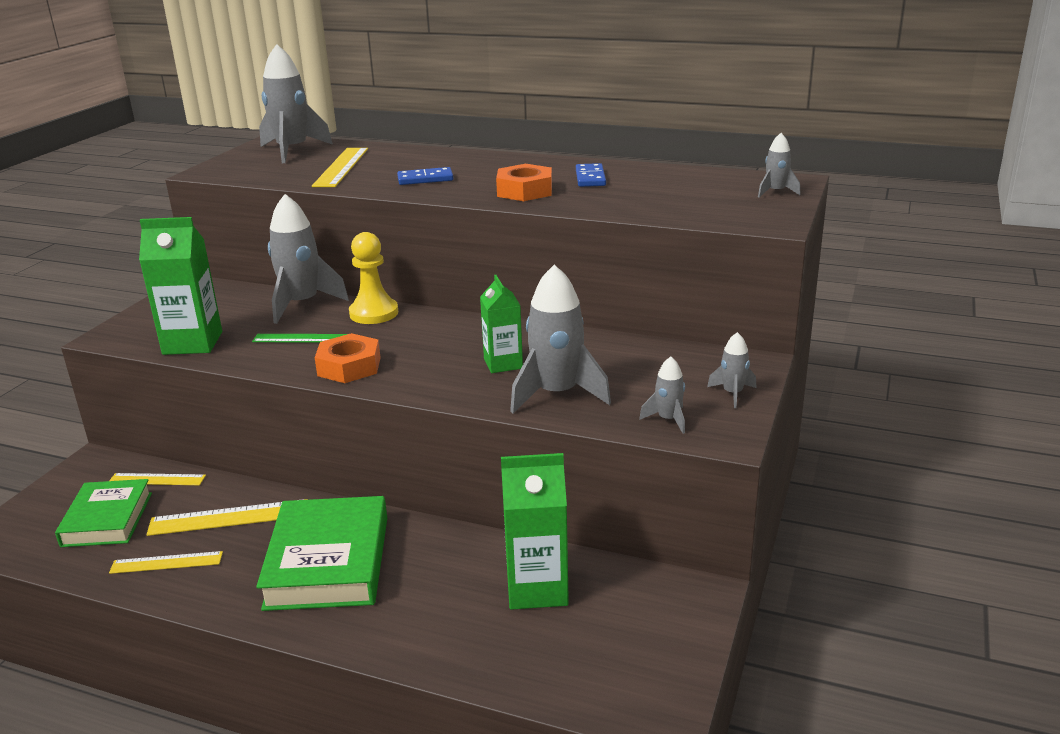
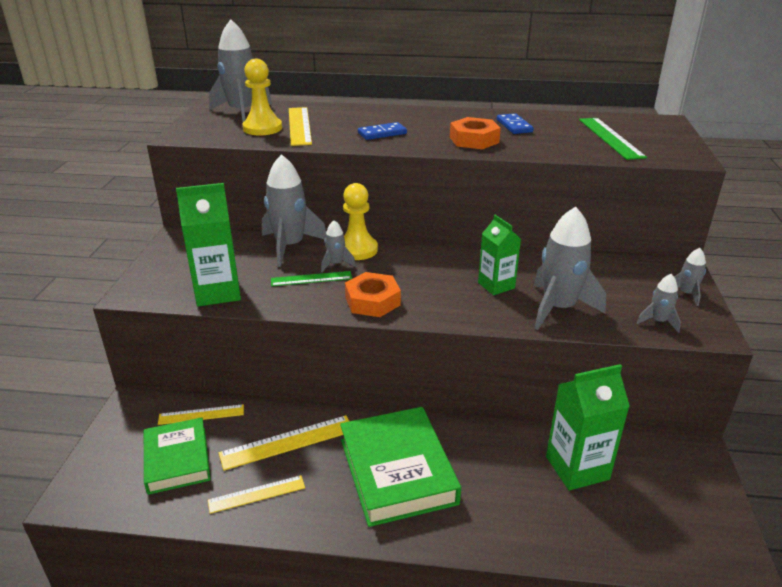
camera: 15 degrees left, 5 degrees up
grey rocket [758,133,801,198] -> grey rocket moved to [321,220,356,272]
none -> yellow pawn [243,59,282,135]
none -> green ruler [579,118,647,160]

